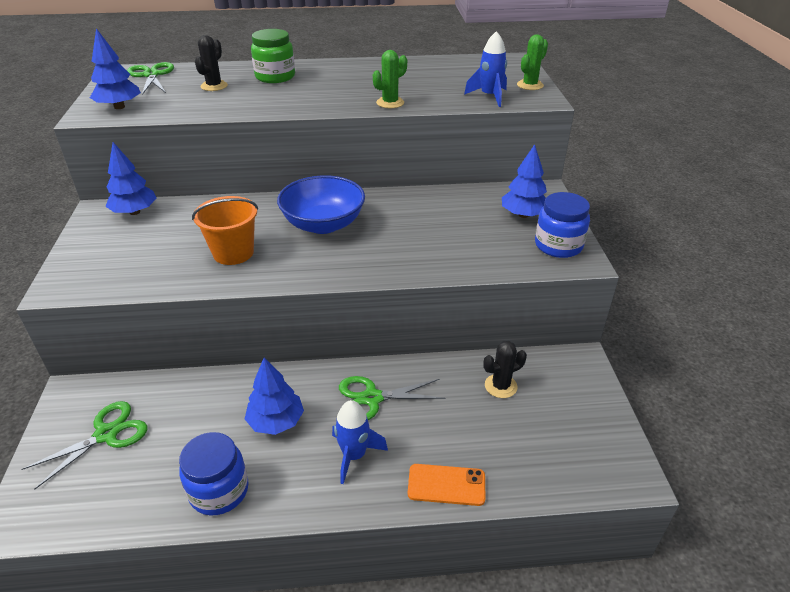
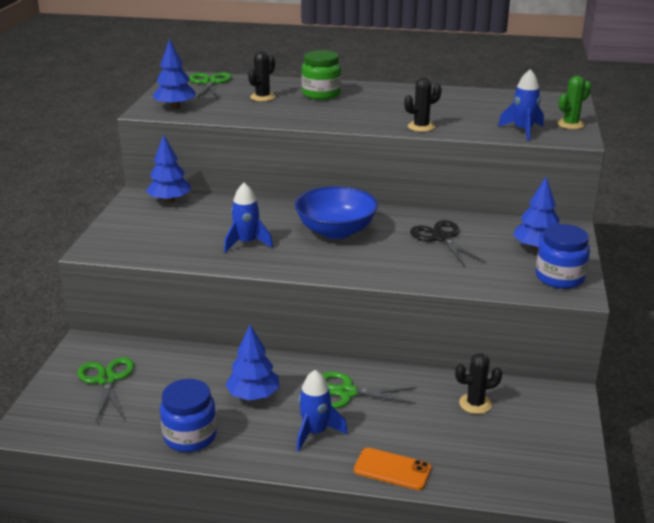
camera: 15 degrees right, 10 degrees down
green scissors [22,401,148,490] -> green scissors turned 75 degrees counterclockwise [78,357,134,422]
orange bucket [192,196,258,265] -> blue rocket [224,183,273,253]
green cactus [373,50,407,108] -> black cactus [404,78,442,132]
none -> black scissors [410,220,486,267]

